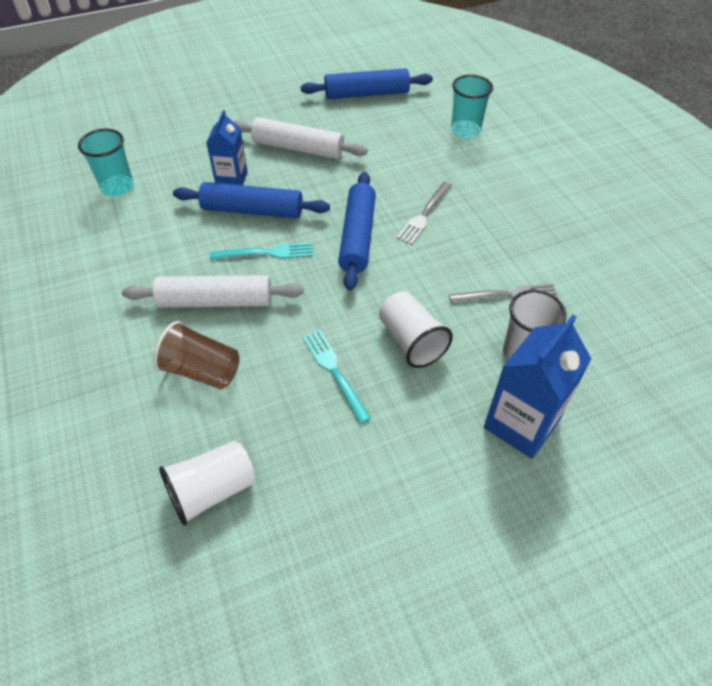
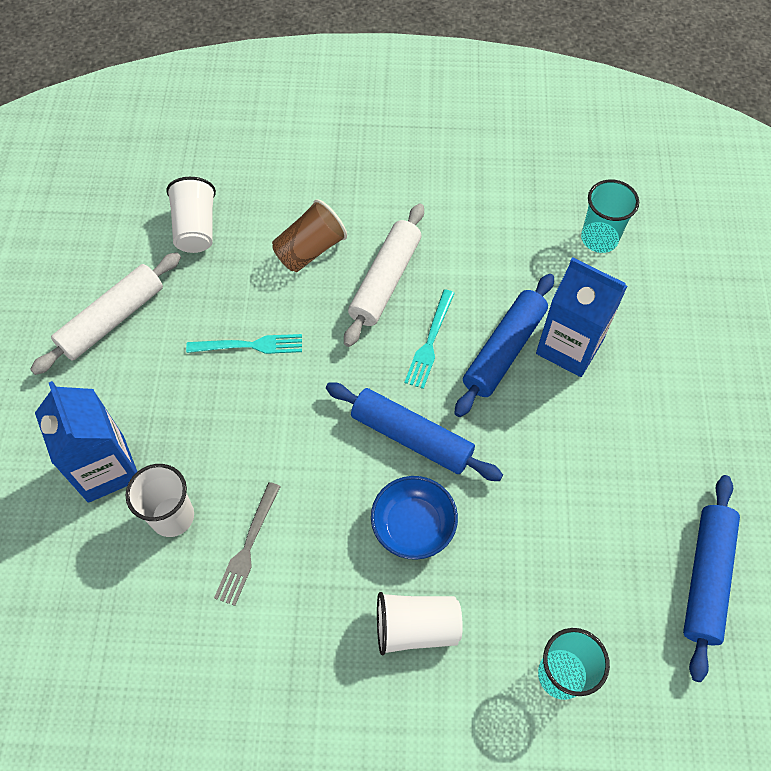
camera: 115 degrees right, 10 degrees up
blue carton [206,110,248,185] -> blue carton [536,257,627,377], size x1.55
white rolling pin [233,117,368,159] -> white rolling pin moved to [30,252,181,375]
white cup [379,291,453,368] -> white cup moved to [377,592,463,656]
grey fork [397,182,452,245] -> blue bowl [371,476,458,560]

